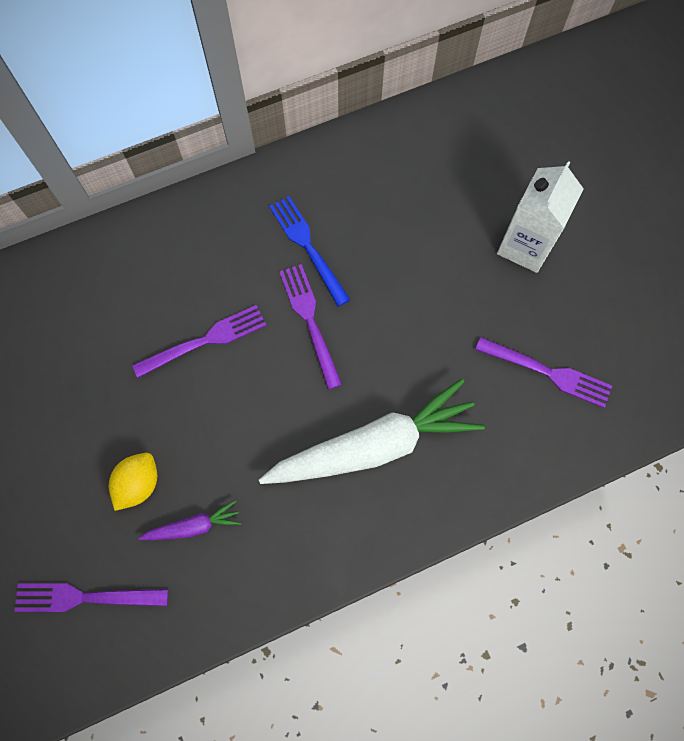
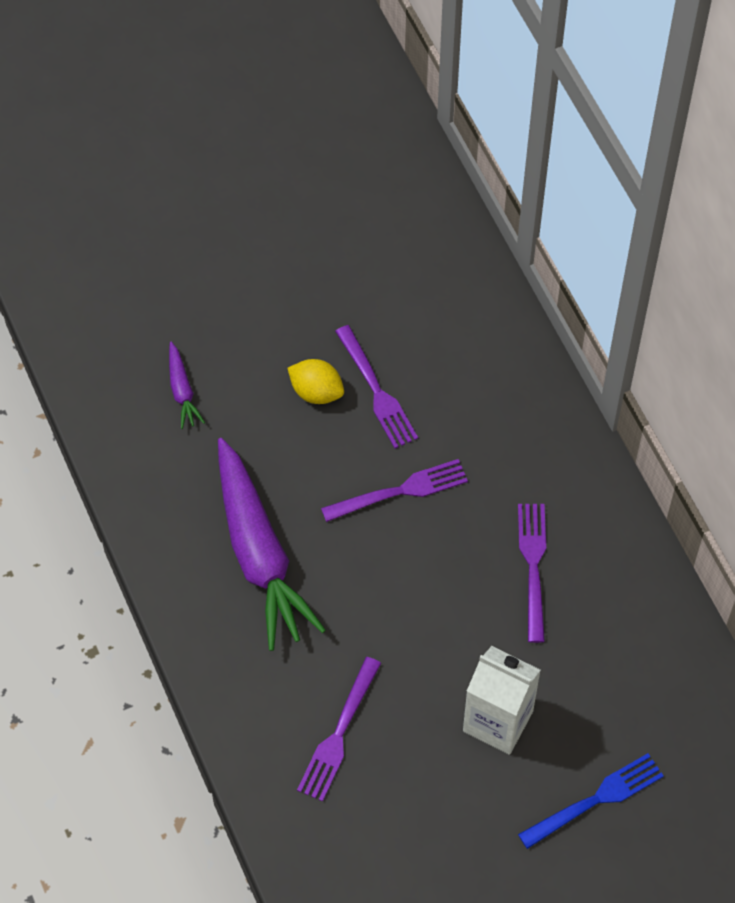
camera: 90 degrees right, 10 degrees down
purple fork [14,583,168,612] -> purple fork moved to [518,504,546,643]
yellow lemon [109,453,157,511] -> yellow lemon moved to [287,359,344,404]
white carrot [259,379,485,484] -> purple carrot [218,438,326,651]
blue fork [269,196,351,307] -> blue fork moved to [518,753,664,849]

